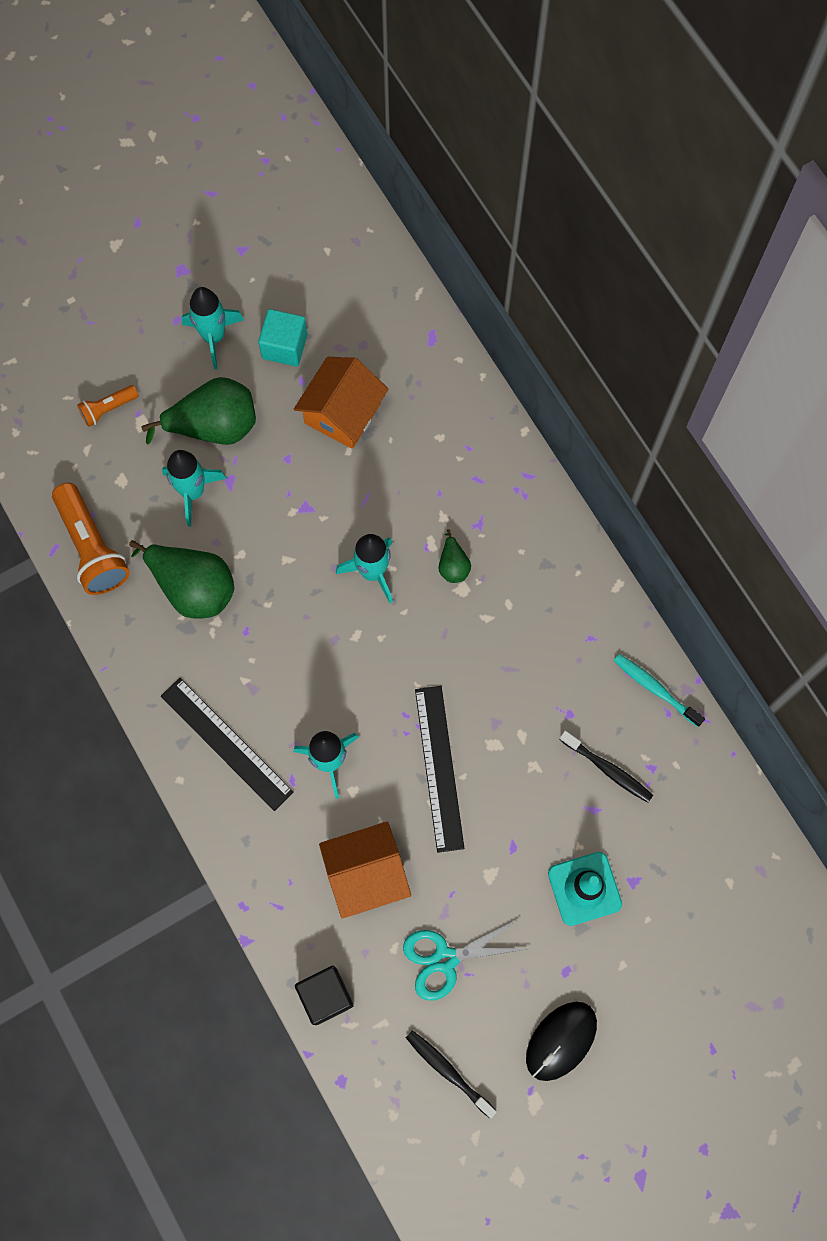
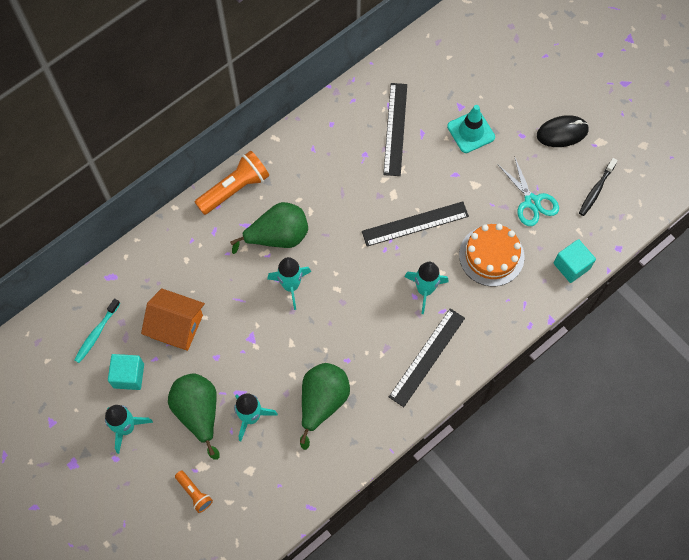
camera: 100 degrees left, 5 degrees down
orange flashlight [52,483,130,595] -> orange flashlight moved to [195,151,269,215]
black cube [295,966,354,1025] -> turquoise cube [554,239,596,283]
orange house [319,821,411,919] -> orange cake [459,224,524,287]
green pear [438,529,471,583] -> green pear [230,202,308,254], size x2.08
black mouse [526,1002,597,1081] -> black mouse turned 45 degrees counterclockwise [537,115,589,147]
black toothbrush [559,731,653,803] -> black ruler [383,83,407,176]
turquoise toothbrush [614,654,705,727] -> turquoise toothbrush moved to [74,298,120,363]

